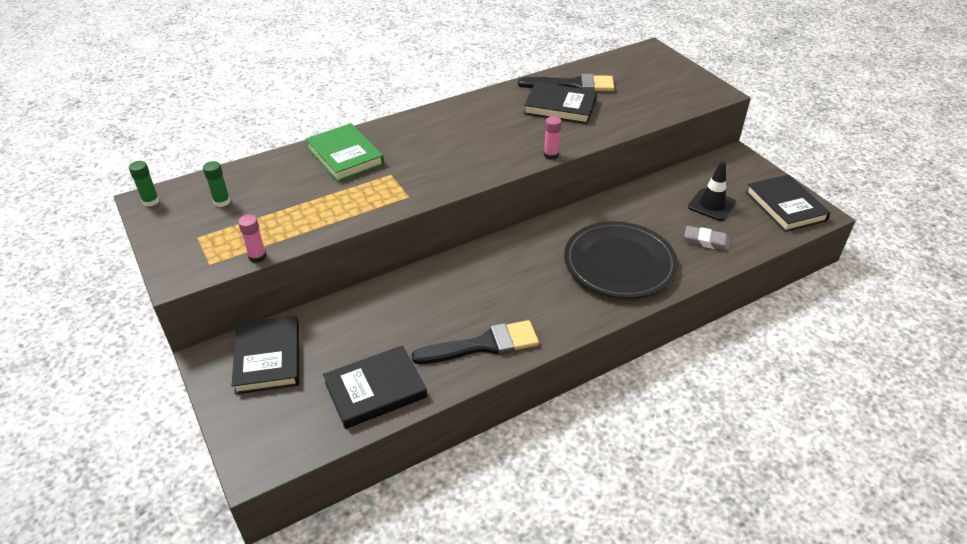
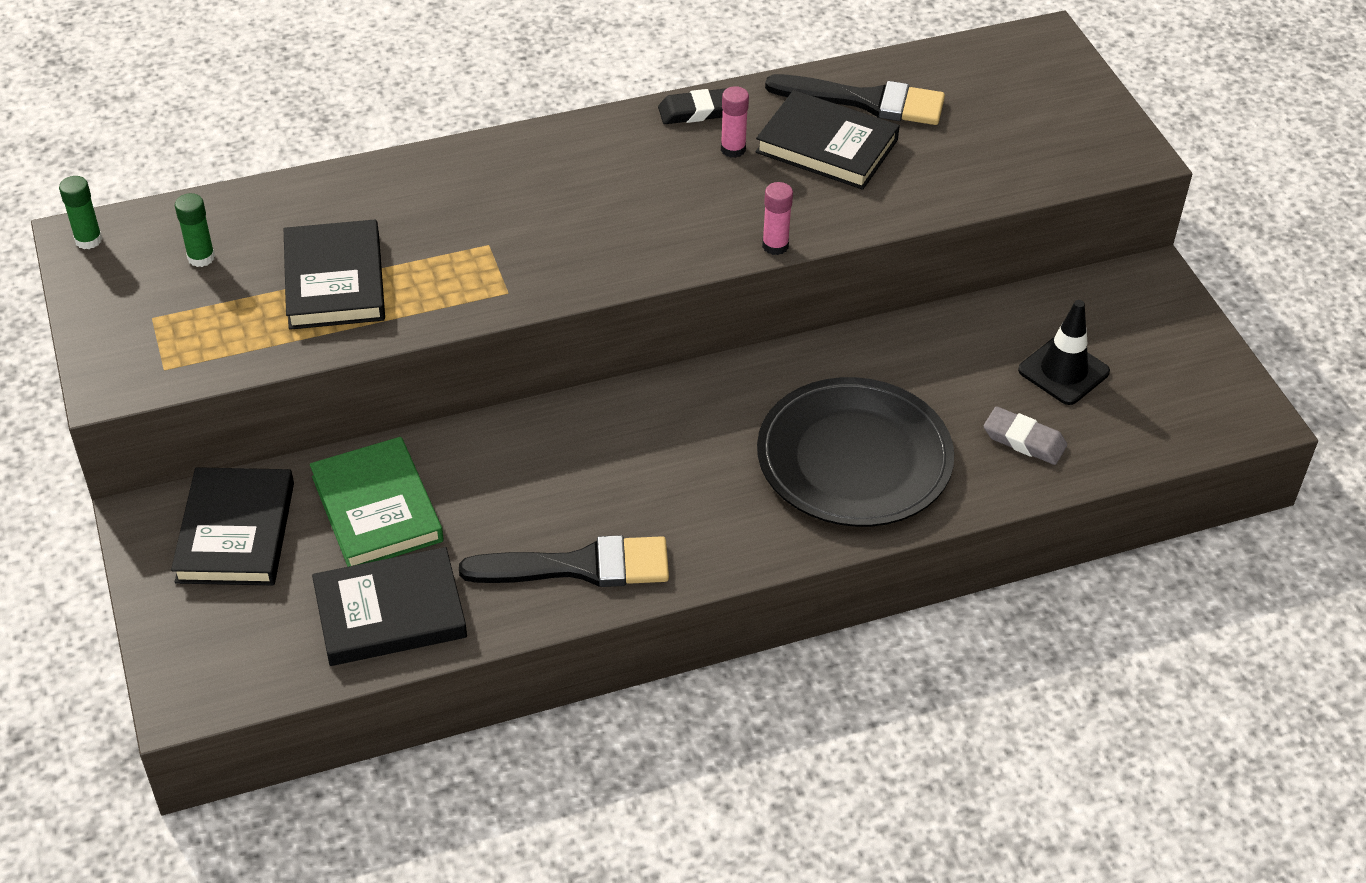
camera: 10 degrees right, 5 degrees up
pink glue stick [238,214,266,263] -> pink glue stick moved to [721,86,749,158]
green book [305,123,384,182] -> green book moved to [310,437,444,567]
black book [746,174,831,232] -> black book moved to [284,220,385,330]
none -> black eraser [658,88,727,124]

